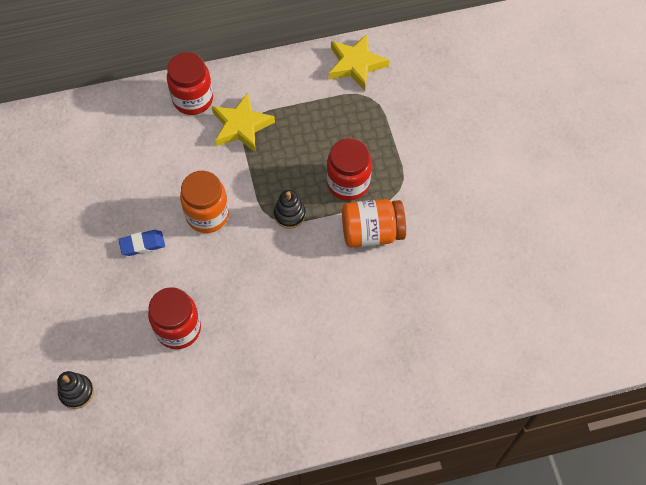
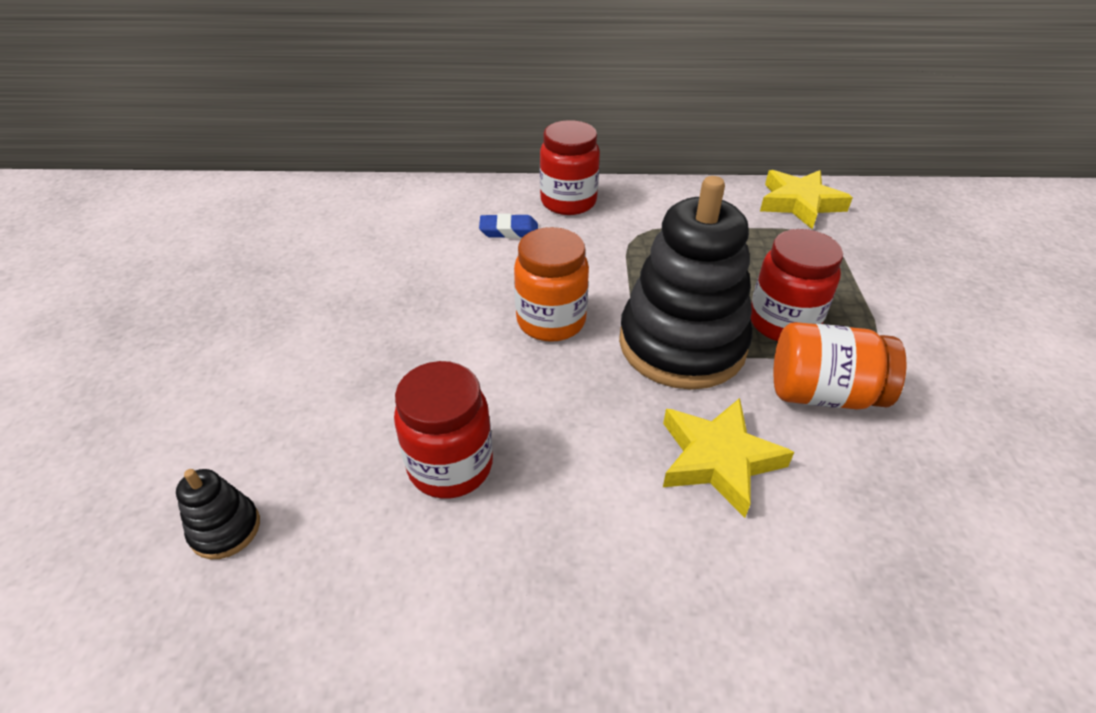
camera: 15 degrees right, 20 degrees down
blue eraser [119,230,165,256] -> blue eraser moved to [479,213,538,238]
yellow star [212,93,275,152] -> yellow star moved to [663,398,794,518]
black stacking toy [274,190,306,229] -> black stacking toy [619,176,753,390], size x2.42

